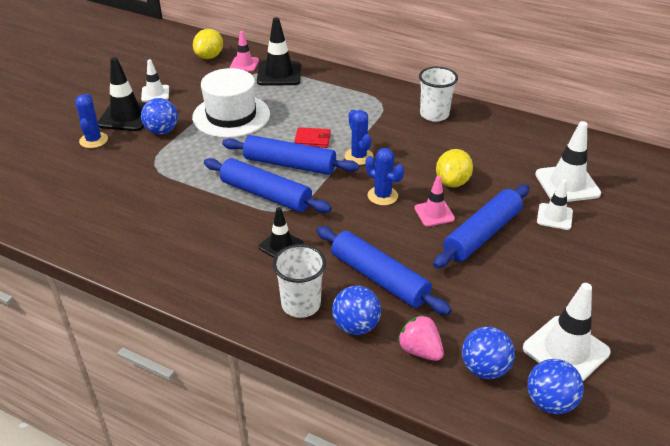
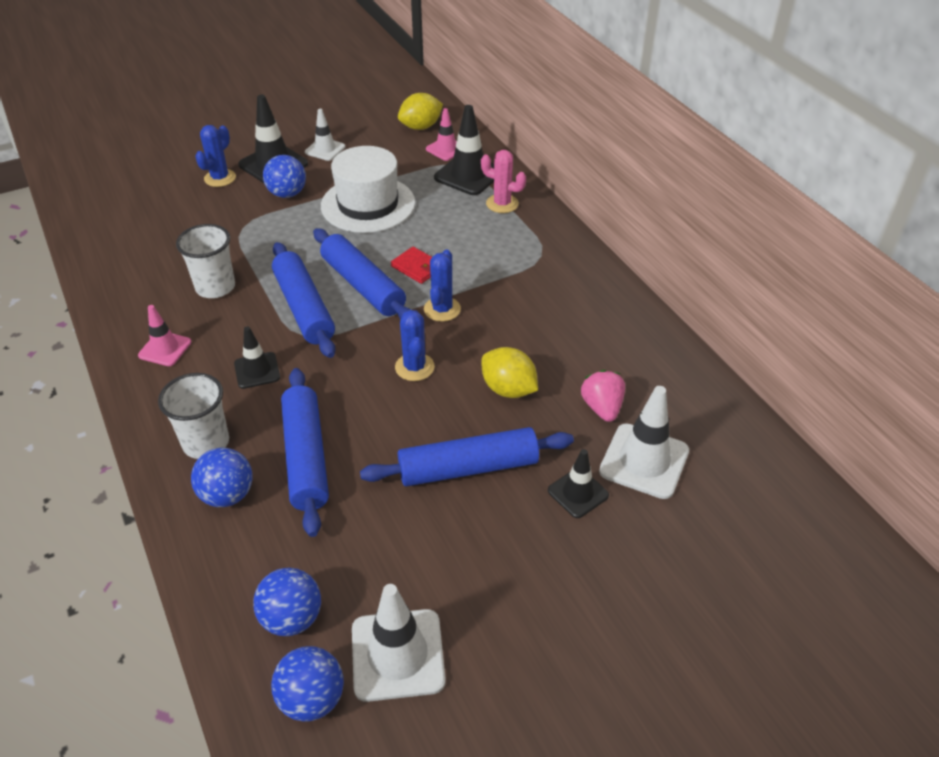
camera: 35 degrees right, 5 degrees up
pink strawberry [397,315,444,361] -> pink strawberry moved to [581,370,625,422]
pink traffic cone [414,176,455,226] -> pink traffic cone moved to [138,305,191,366]
white cup [419,67,458,122] -> white cup moved to [176,224,235,298]
yellow lemon [436,149,473,187] -> yellow lemon turned 75 degrees clockwise [482,347,538,398]
white traffic cone [537,179,573,230] -> black traffic cone [548,449,609,518]
none -> pink cactus [481,150,526,213]

